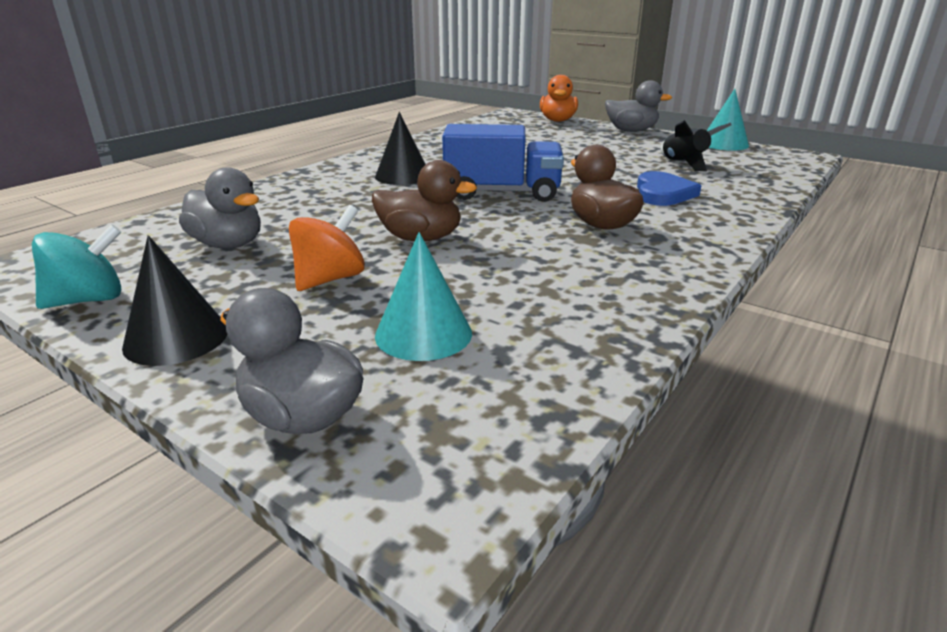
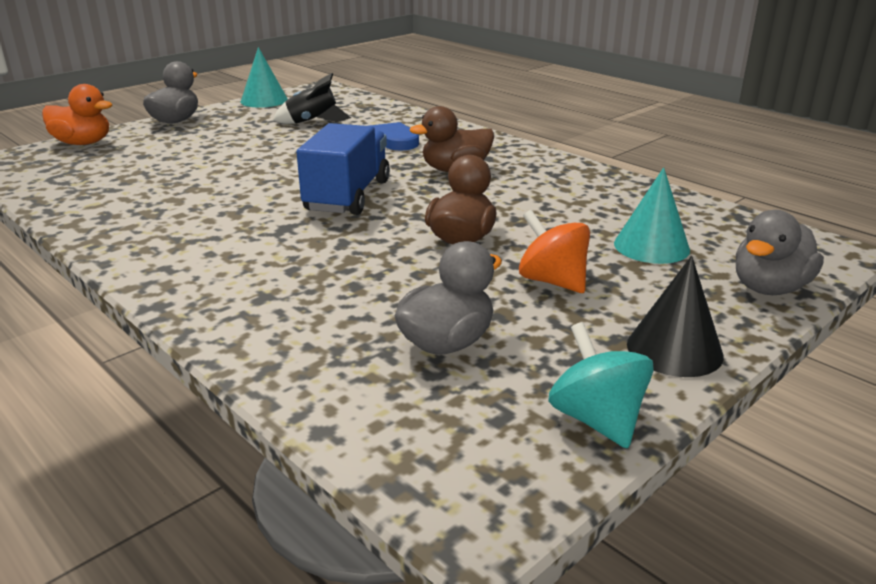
camera: 80 degrees left, 0 degrees up
black cone [375,112,426,185] -> none

